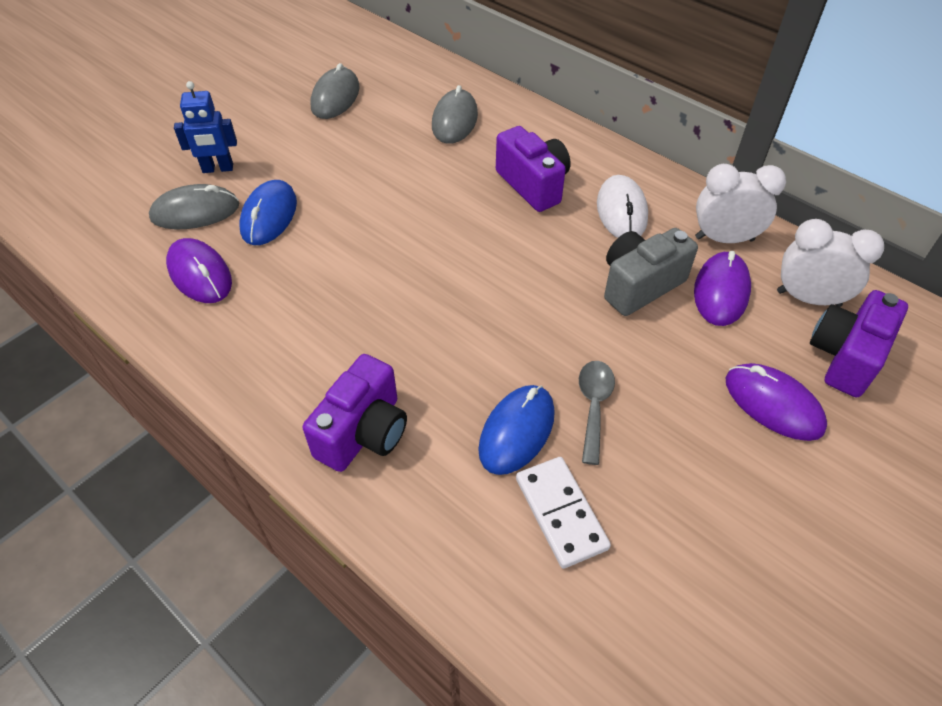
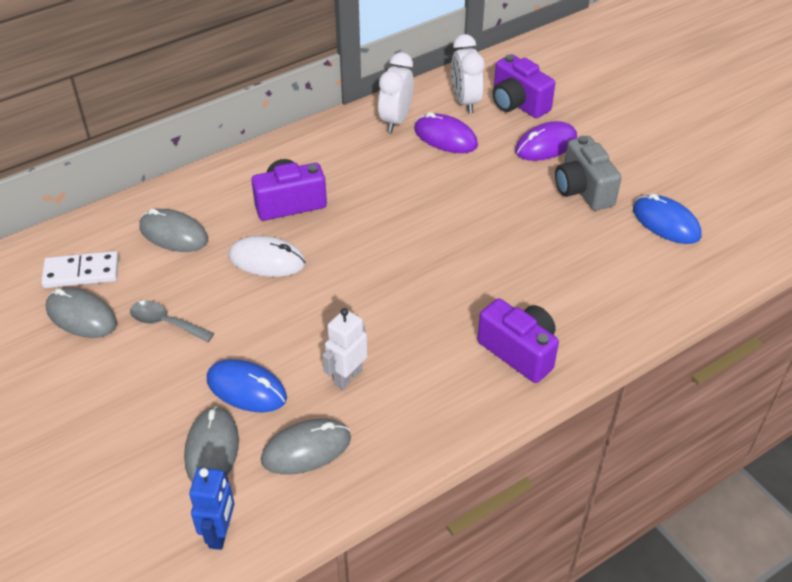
camera: 75 degrees left, 5 degrees down
purple mouse [166,238,232,303] -> grey mouse [261,419,351,474]
blue robot [174,81,237,173] -> blue robot moved to [189,467,235,550]
blue mouse [478,385,555,475] -> blue mouse moved to [633,194,701,244]
white domino [516,457,611,569] -> white domino moved to [41,251,119,288]
grey spoon [579,361,615,465] -> grey spoon moved to [130,300,214,342]
white mouse [597,175,648,238] -> white mouse moved to [228,236,306,277]
grey camera [604,228,698,316] -> grey camera moved to [555,136,622,211]
white clock [777,219,884,307] -> white clock turned 45 degrees counterclockwise [451,34,484,114]
none -> white robot [322,308,368,390]

